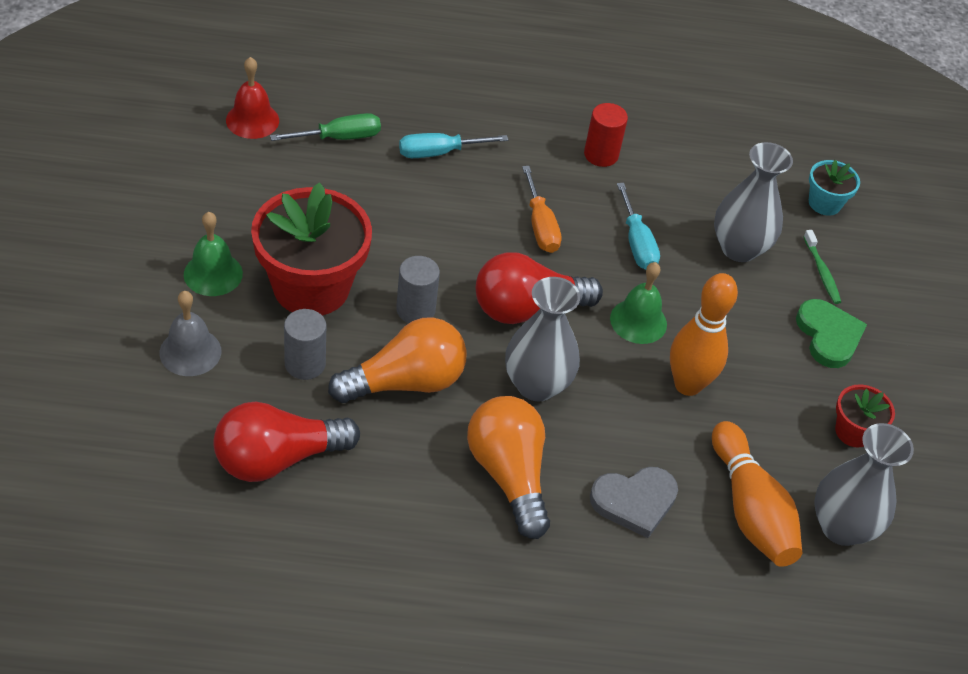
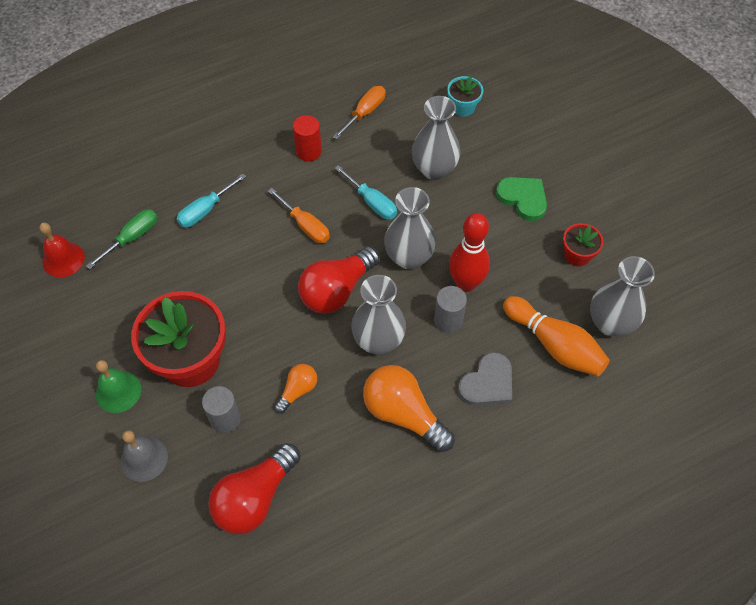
camera: 25 degrees left, 10 degrees up
orange light bulb [328,317,467,403] -> orange light bulb [274,364,317,413], size x0.54
grey cylinder [396,256,440,323] -> grey cylinder moved to [434,286,467,333]
green bell [610,262,667,344] -> grey vase [384,187,436,269]
orange bowling pin [670,273,738,396] -> red bowling pin [449,213,490,292]
green toothbrush [803,230,841,304] -> none
none -> orange screwdriver [333,86,385,140]

